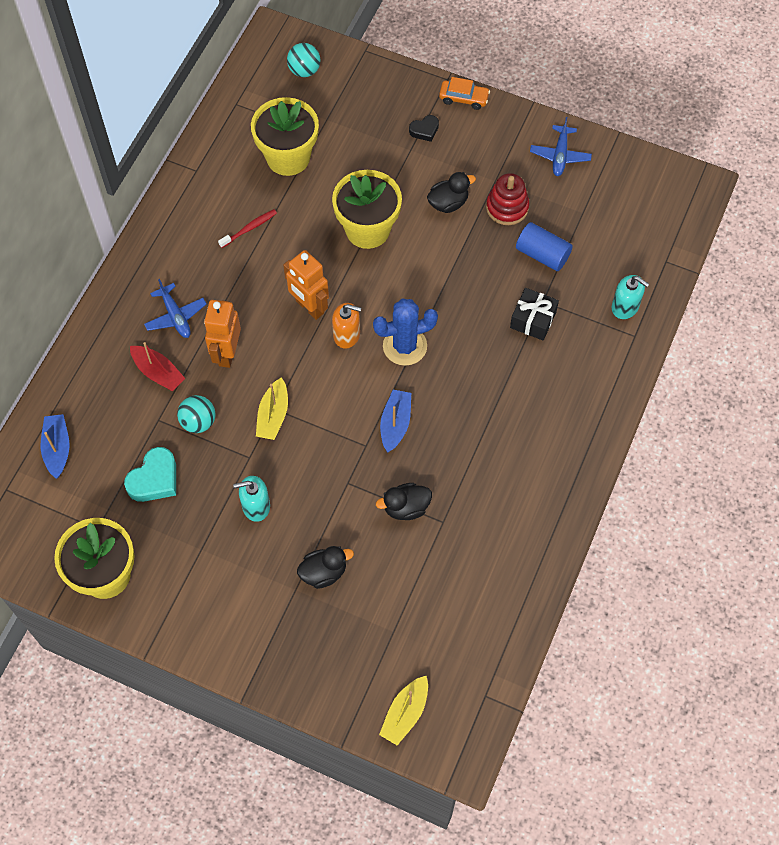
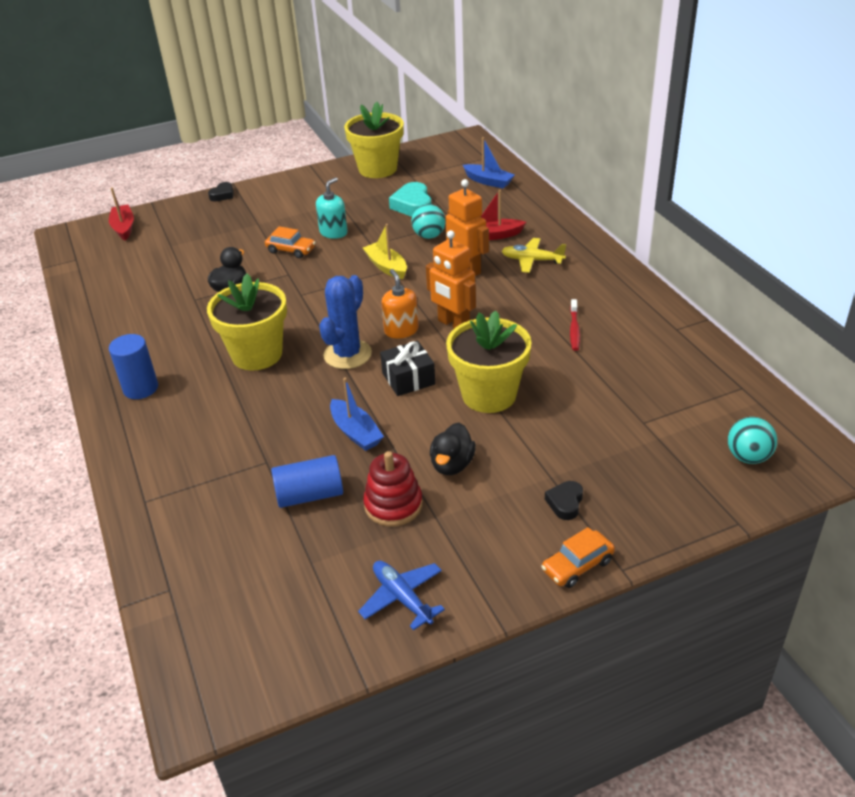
camera: 135 degrees right, 25 degrees down
blue plane [144,279,207,338] -> yellow plane [502,238,566,273]
yellow flower pot [251,97,319,176] -> yellow flower pot moved to [207,273,287,370]
orange robot [283,250,329,320] -> orange robot turned 135 degrees counterclockwise [426,230,476,329]
black duck [297,546,354,589] -> none
orange soap dispenser [332,303,361,349] -> orange soap dispenser turned 105 degrees clockwise [381,269,419,338]
yellow boat [379,676,428,745] -> red boat [109,188,134,241]
blue boat [380,390,411,452] -> blue boat moved to [330,378,384,451]
black gift [510,288,559,341] -> black gift moved to [380,341,435,396]
turquoise soap dispenser [612,275,649,319] -> none
none -> blue cylinder [109,334,158,399]
none -> black heart [208,182,233,201]
none -> orange car [265,226,316,258]

